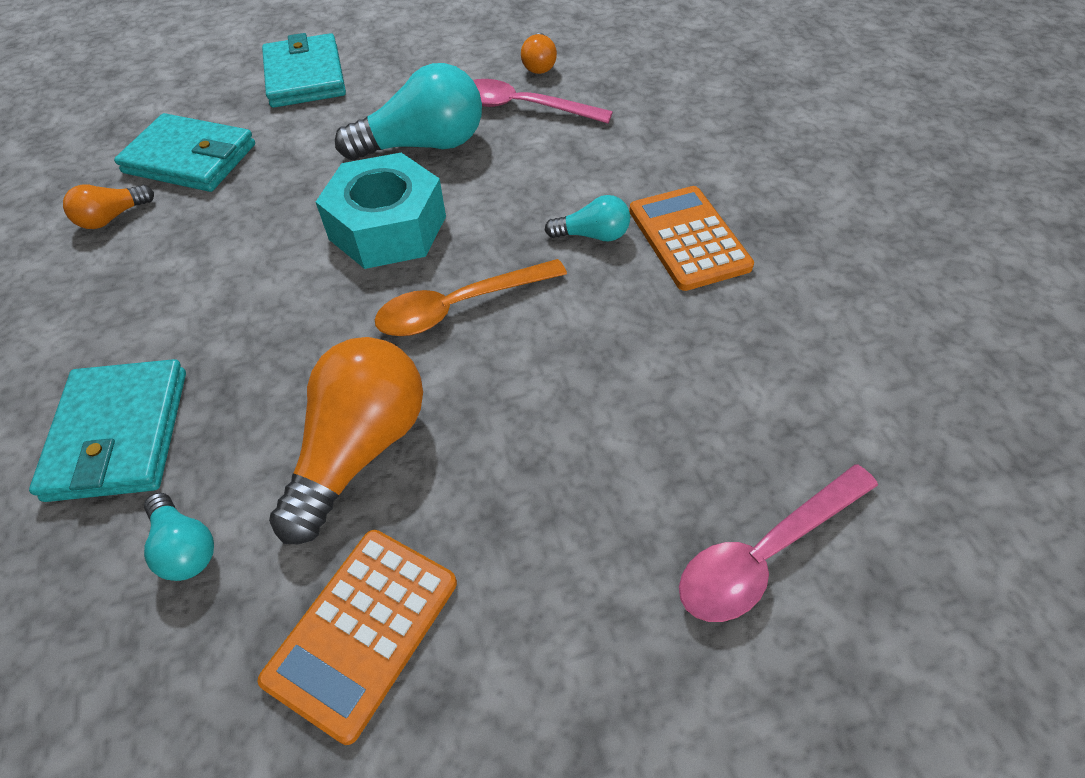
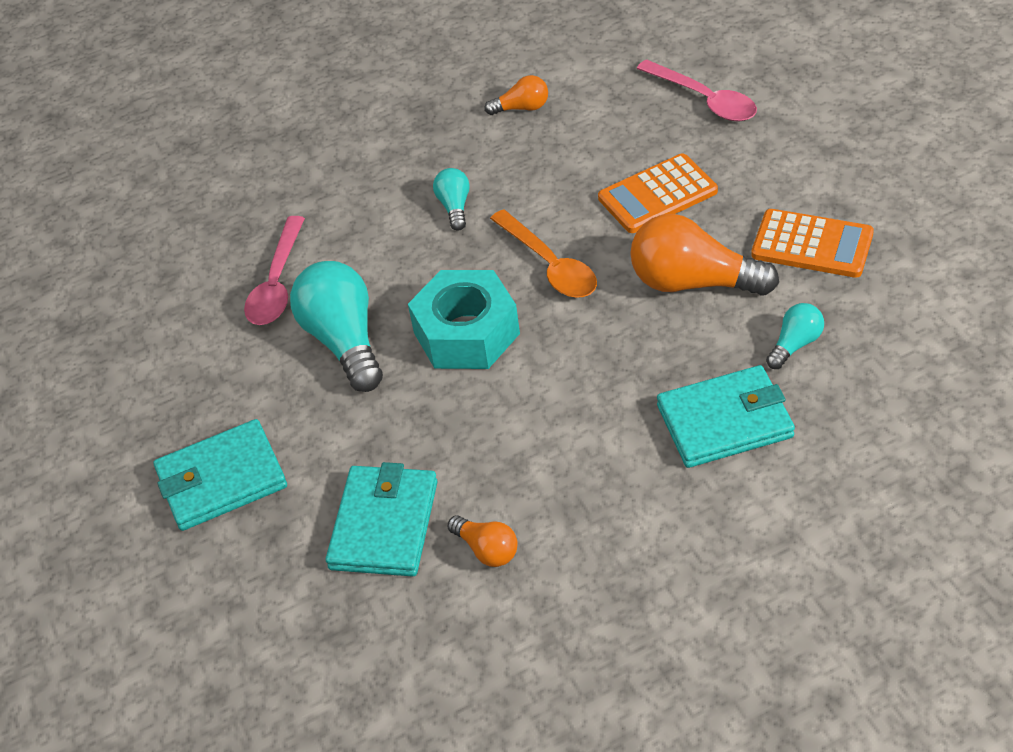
camera: 95 degrees left, 5 degrees down
orange light bulb [521,33,557,74] -> orange light bulb moved to [484,75,548,115]
orange calculator [629,186,754,291] -> orange calculator moved to [598,153,718,233]

